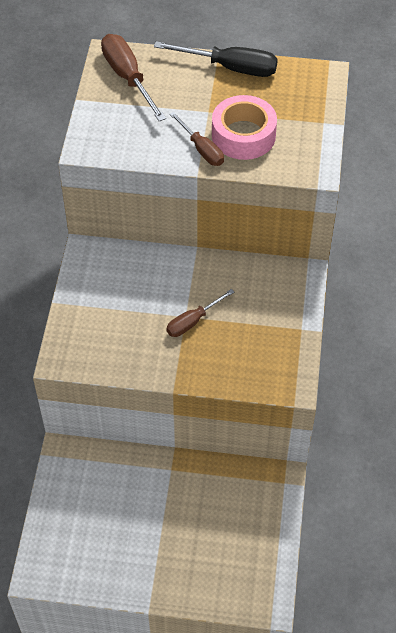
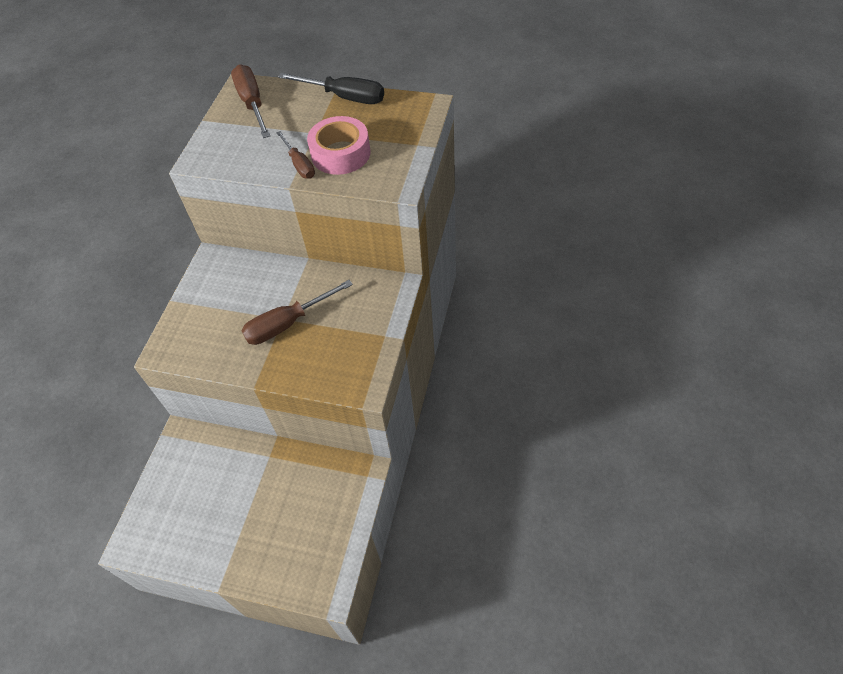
camera: 10 degrees right, 0 degrees up
brown screwdriver [166,289,234,337] -> brown screwdriver [242,280,353,345], size x1.59

